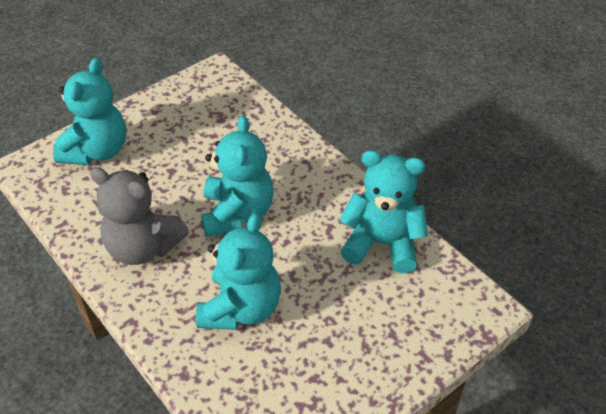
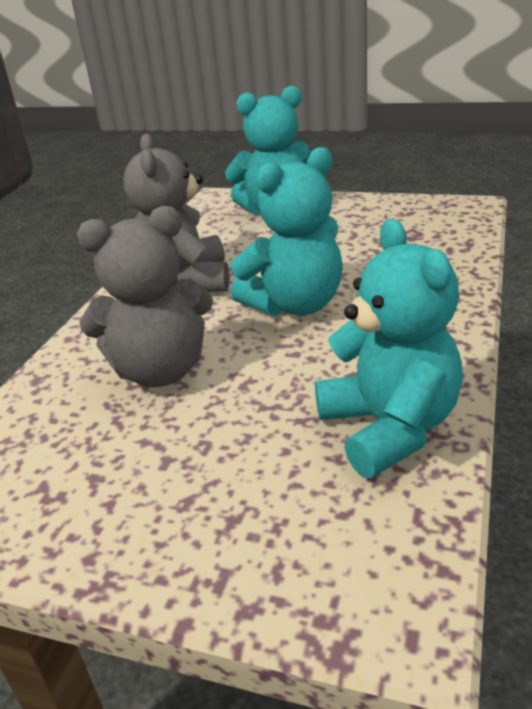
camera: 60 degrees right, 15 degrees down
turquoise teddy bear [196,213,281,330] -> grey teddy bear [77,206,213,387]

